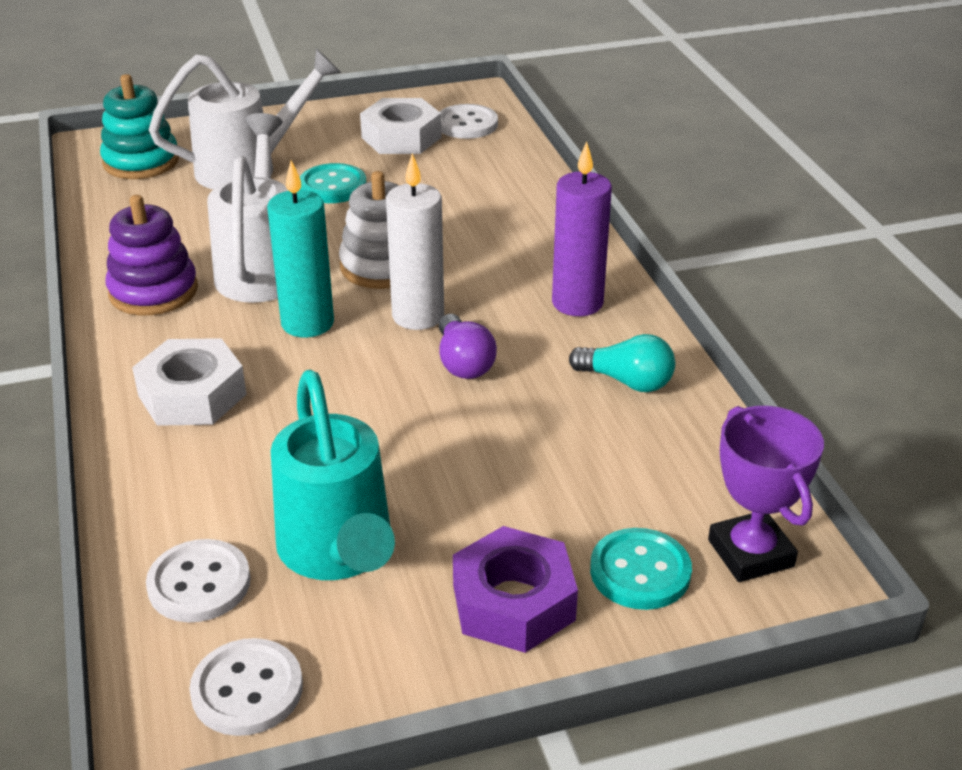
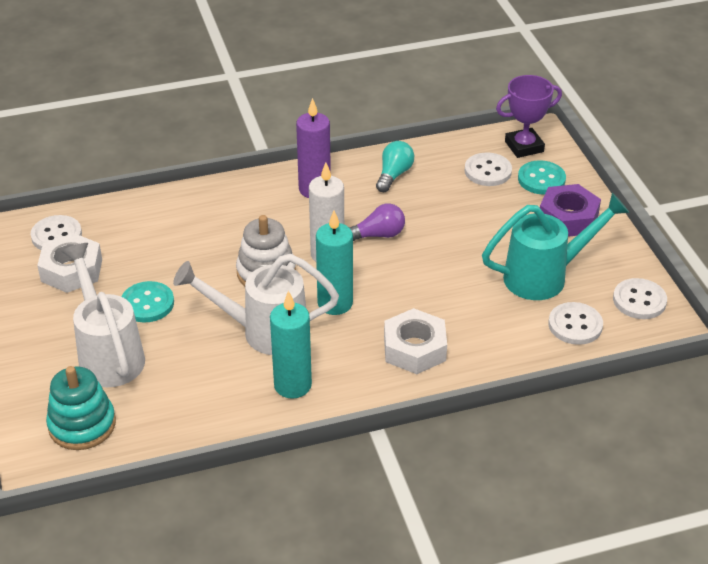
camera: 90 degrees left, 5 degrees up
purple stacking toy [105,195,198,315] -> turquoise candle [270,291,312,399]
none -> white button [465,153,512,186]

